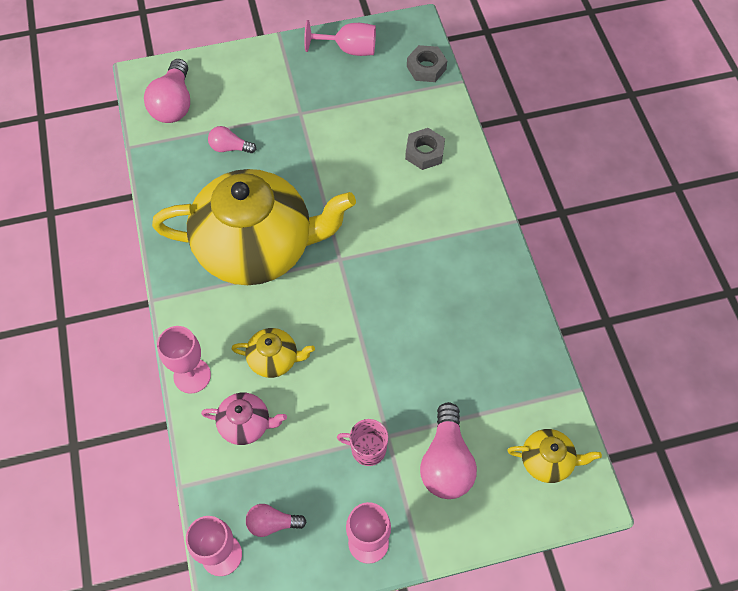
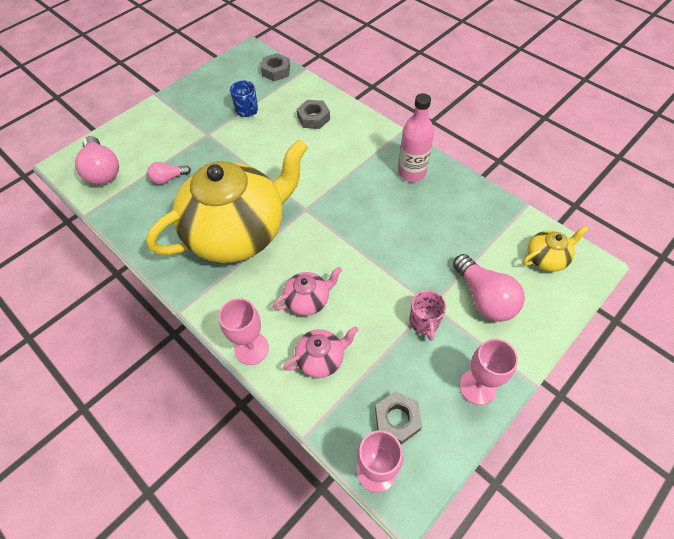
camera: 30 degrees left, 5 degrees down
yellow teapot [232,328,315,378] -> pink teapot [273,267,342,316]
pink light bulb [246,504,307,537] -> grey nut [375,391,422,445]
pink goblet [304,20,376,56] -> none
pink mug [337,419,388,466] -> pink mug turned 75 degrees counterclockwise [409,290,446,341]
none -> blue mug [230,80,258,117]
none -> pink bottle [398,93,434,182]

